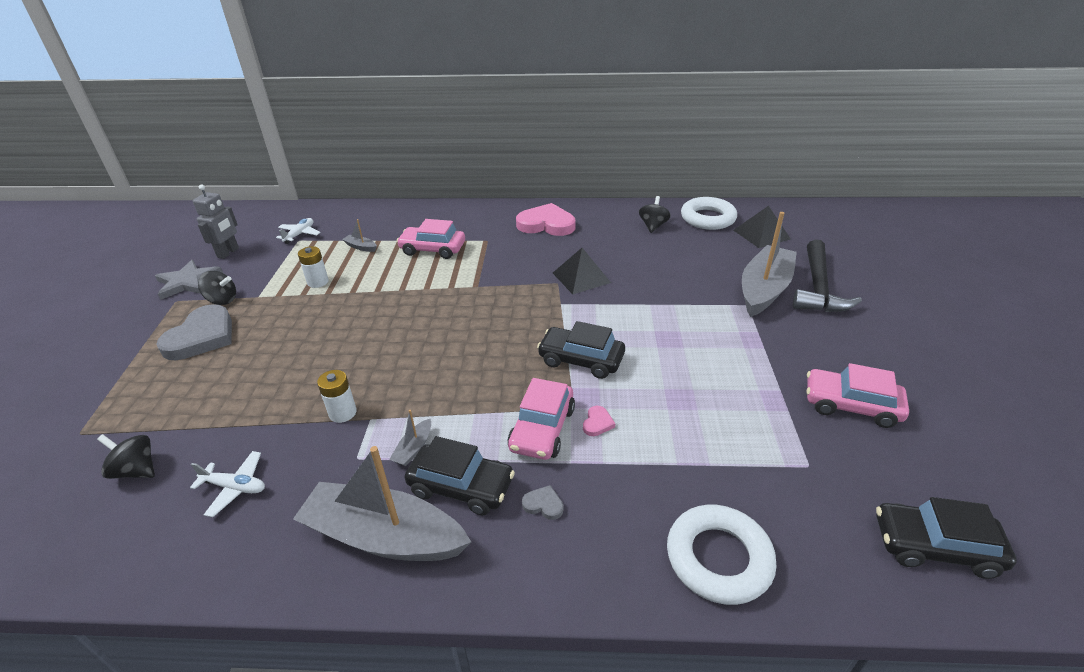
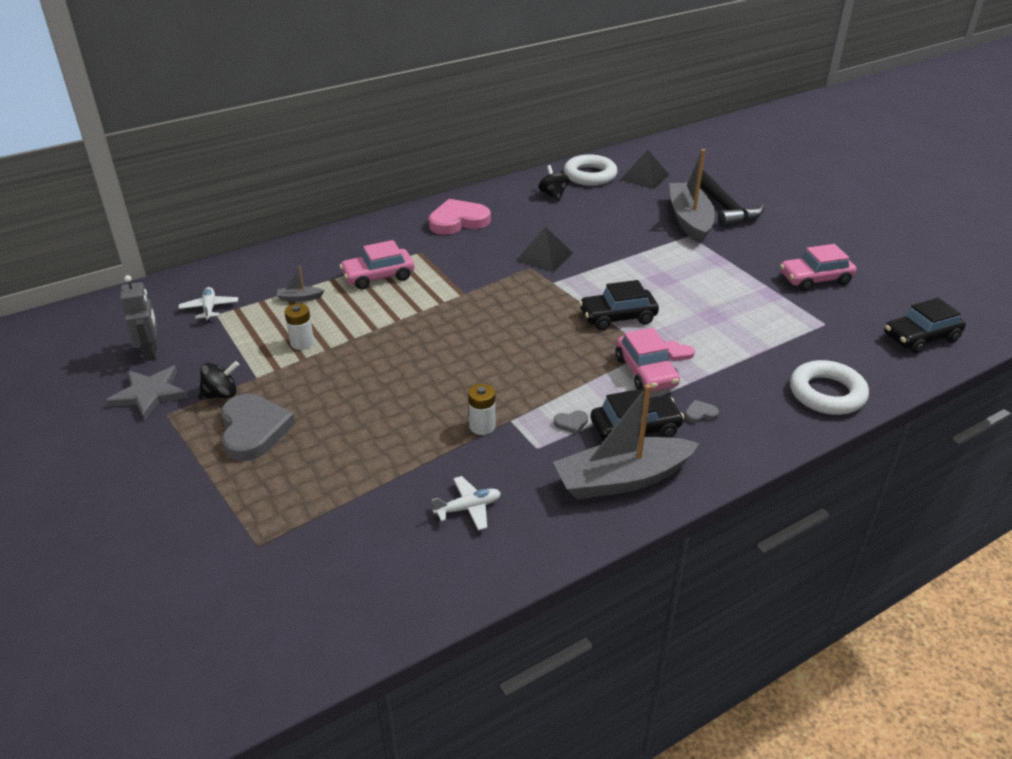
camera: 35 degrees left, 0 degrees up
black spinning top [97,434,155,479] -> none
grey boat [389,410,431,466] -> grey heart [554,411,588,434]
pink heart [583,406,615,436] -> pink heart turned 135 degrees clockwise [665,341,695,361]

